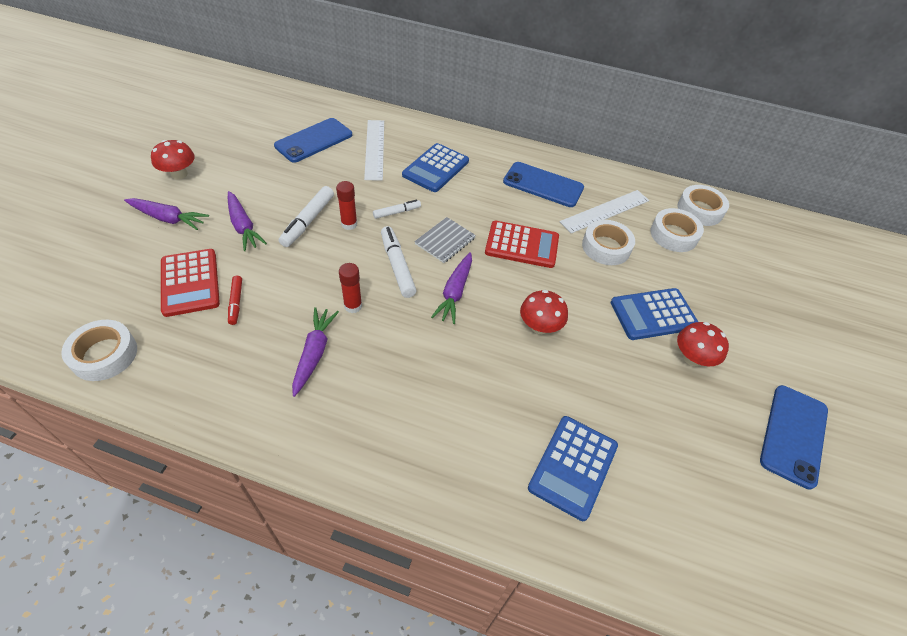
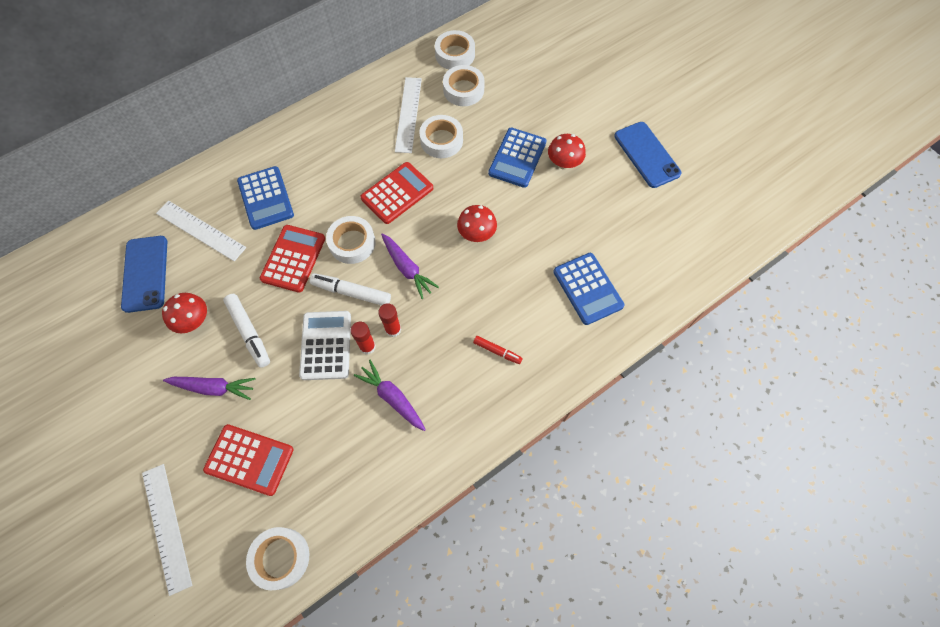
camera: 50 degrees left, 15 degrees up
purple carrot [124,198,209,230] -> none
red mushroom [151,140,195,180] -> red mushroom moved to [162,293,207,333]
red marker [228,276,242,325] -> red marker moved to [473,336,523,364]
red glue stick [336,181,357,230] -> red glue stick moved to [378,303,401,337]
white marker [373,200,421,219] -> red calculator [260,225,325,293]
grey notebook [414,217,476,263] -> white tape [326,216,376,264]
blue phone [503,162,584,207] -> none
none -> white ruler [142,464,192,596]
none -> white calculator [299,311,351,380]

